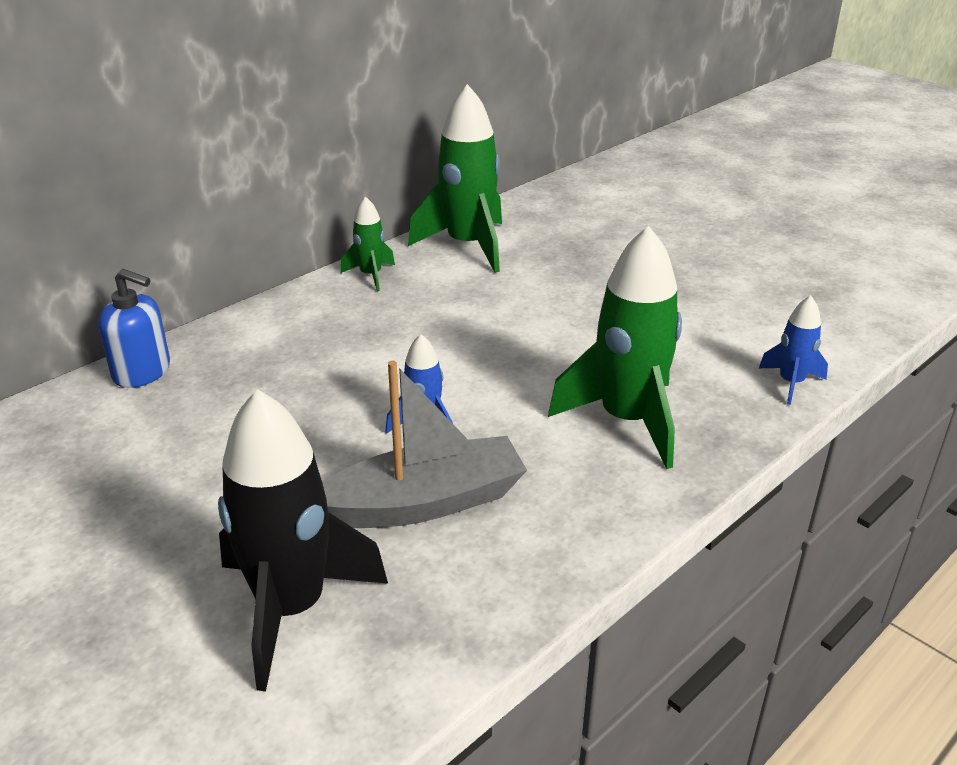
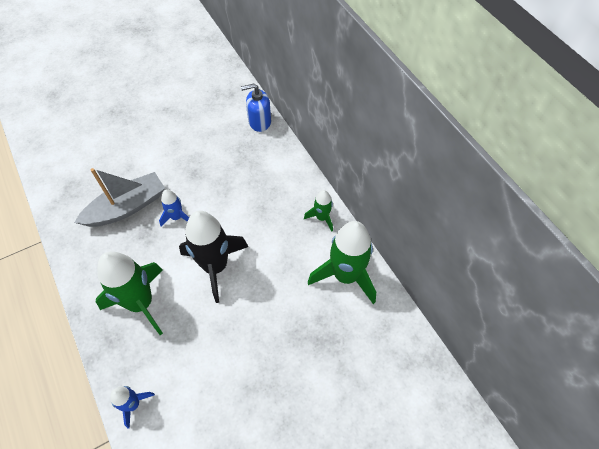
camera: 105 degrees right, 25 degrees up
blue soap dispenser [98,269,170,388] -> blue soap dispenser turned 45 degrees clockwise [241,84,271,132]
black rocket [218,389,388,691] -> black rocket moved to [179,211,248,303]
grey boat [322,361,527,528] -> grey boat turned 120 degrees counterclockwise [74,168,165,227]

